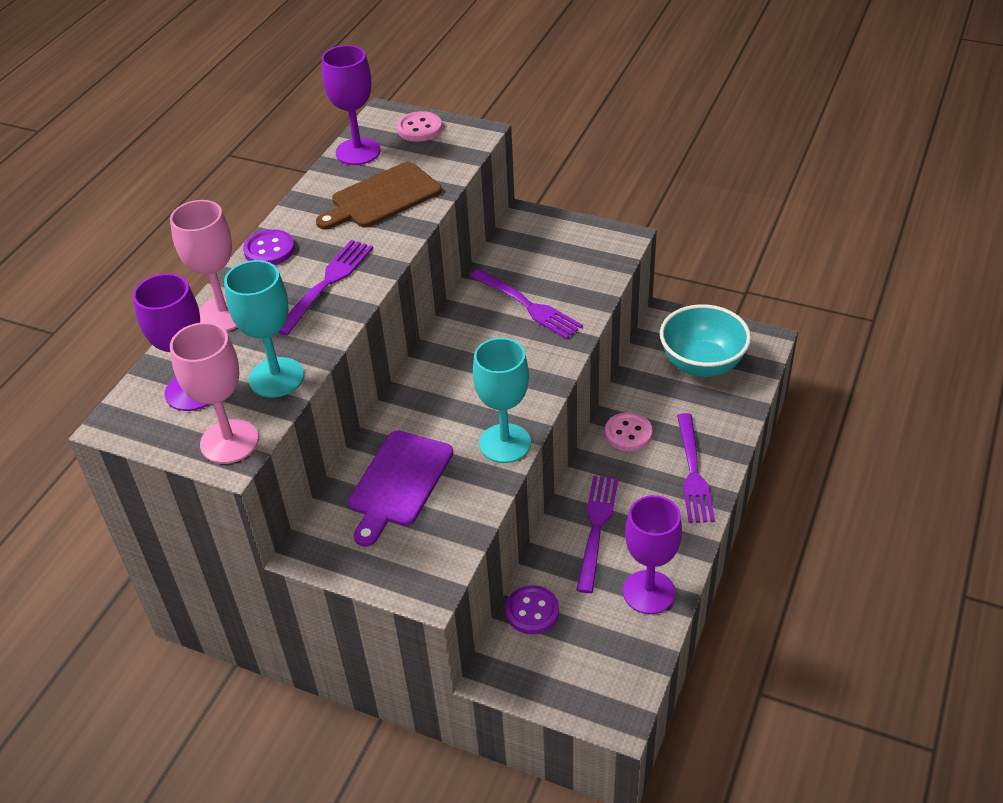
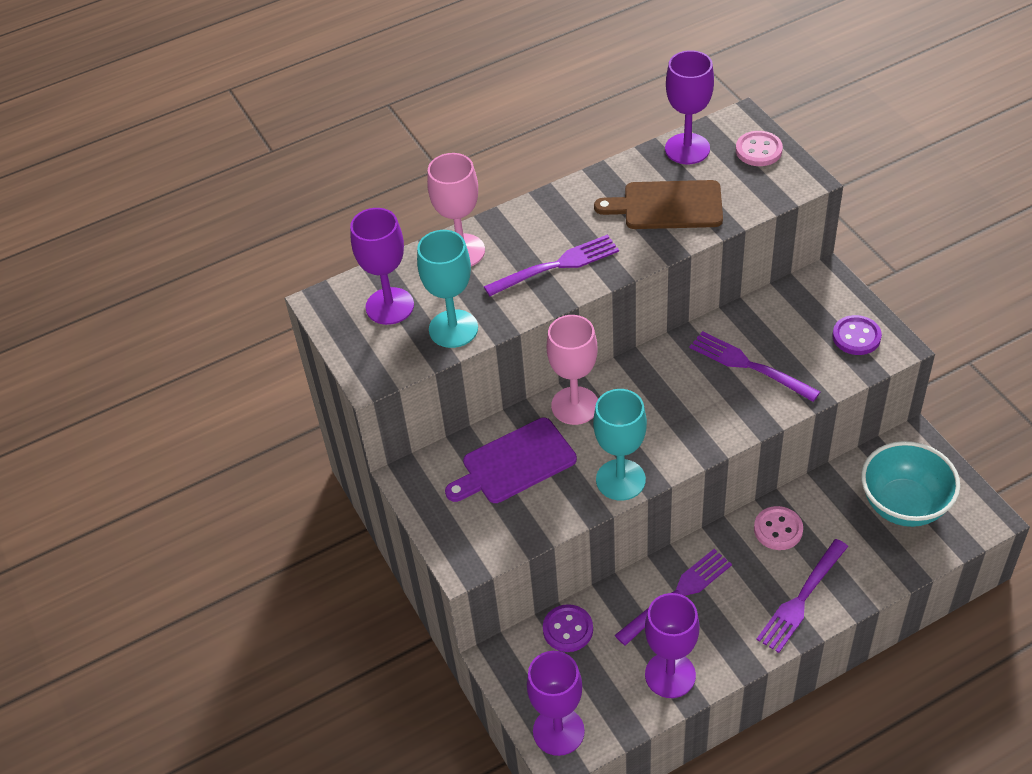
camera: 40 degrees right, 5 degrees up
pink goblet [170,322,259,464] -> pink goblet moved to [547,315,598,425]
purple button [243,229,295,265] -> purple button moved to [832,315,882,355]
purple fork [470,269,583,339] -> purple fork turned 135 degrees clockwise [689,331,820,402]
none -> purple goblet [527,651,585,756]

